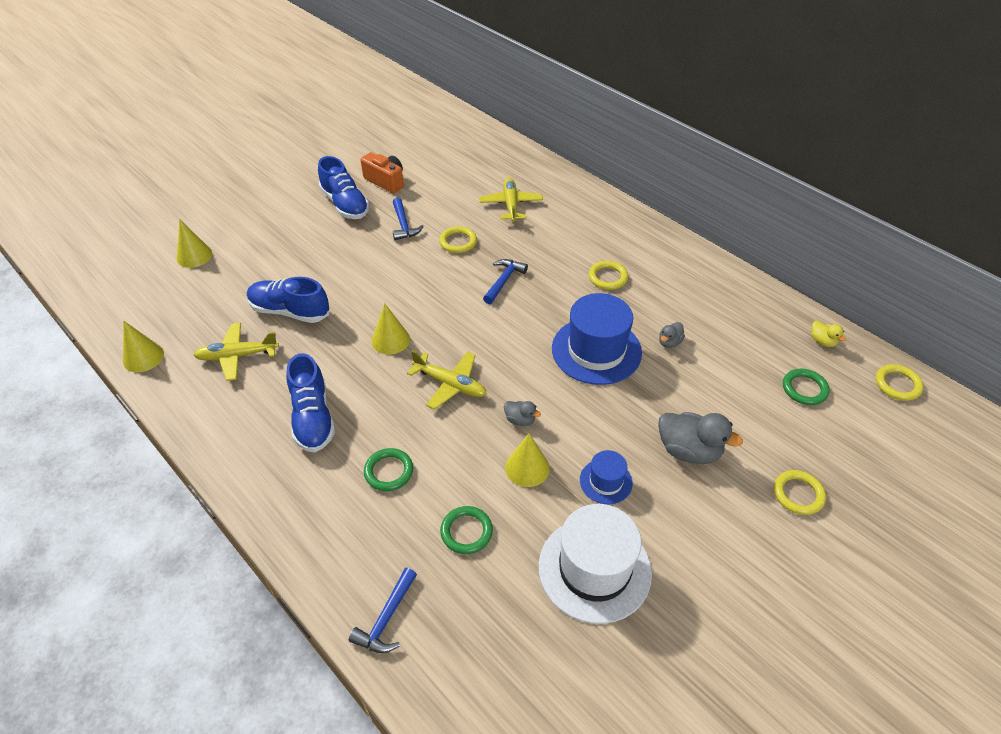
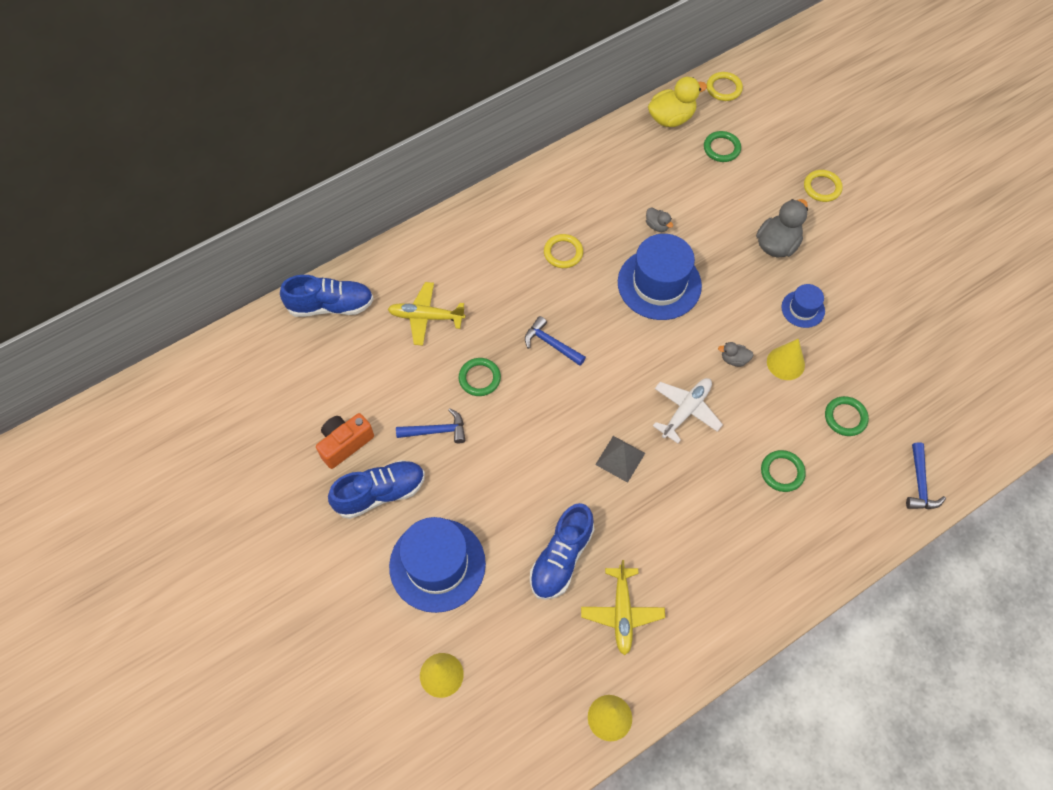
camera: 80 degrees left, 15 degrees up
blue shoe [287,353,335,452] -> blue shoe moved to [280,275,374,317]
blue hammer [349,568,417,653] -> blue hammer turned 60 degrees clockwise [906,442,946,509]
yellow cone [371,304,410,355] -> grey pyramid [595,436,645,483]
yellow plane [407,350,487,410] -> white plane [653,378,723,443]
yellow ring [439,226,477,253] -> green ring [458,358,501,396]
grey duck [504,401,541,426] -> grey duck turned 120 degrees counterclockwise [718,342,753,367]
white hat [539,504,652,624] -> none
yellow duck [811,321,846,347] -> yellow duck [648,77,707,127], size x1.97
none -> blue hat [389,517,486,613]

